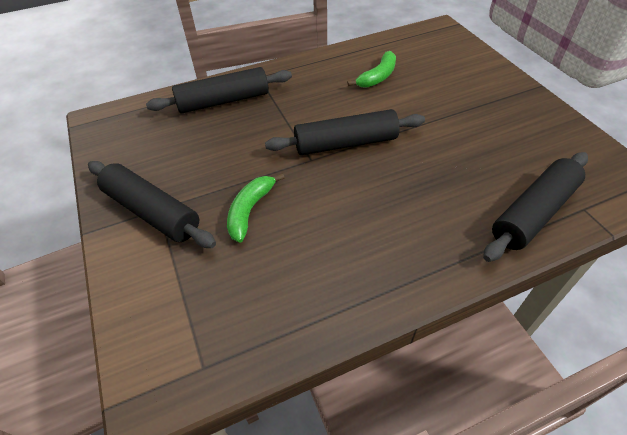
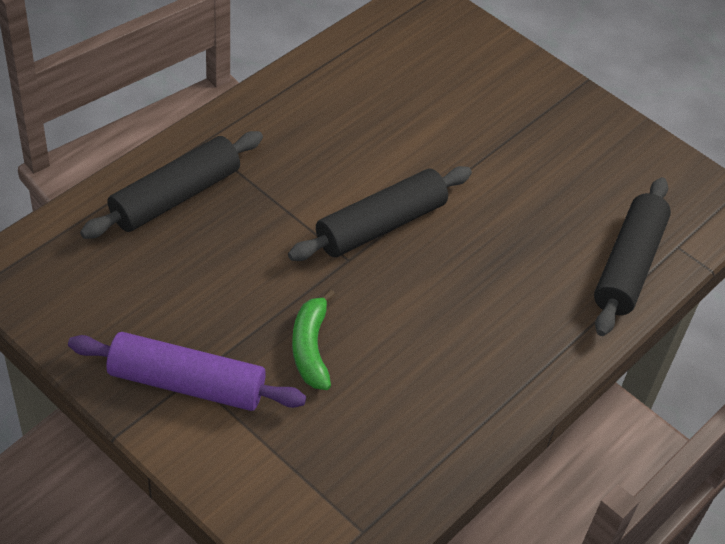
camera: 30 degrees left, 0 degrees up
black rolling pin [88,161,216,248] -> purple rolling pin [68,332,306,411]
green banana [347,51,396,88] -> none

